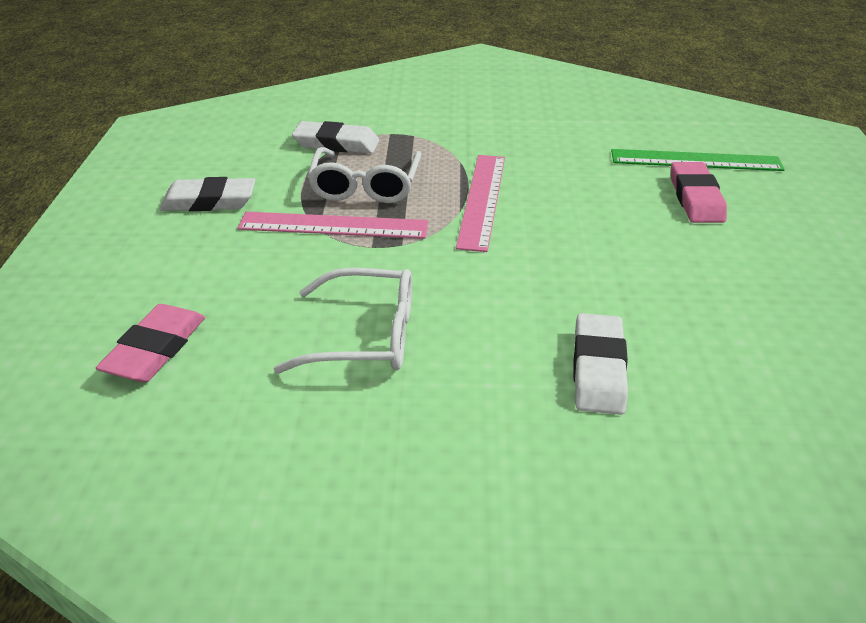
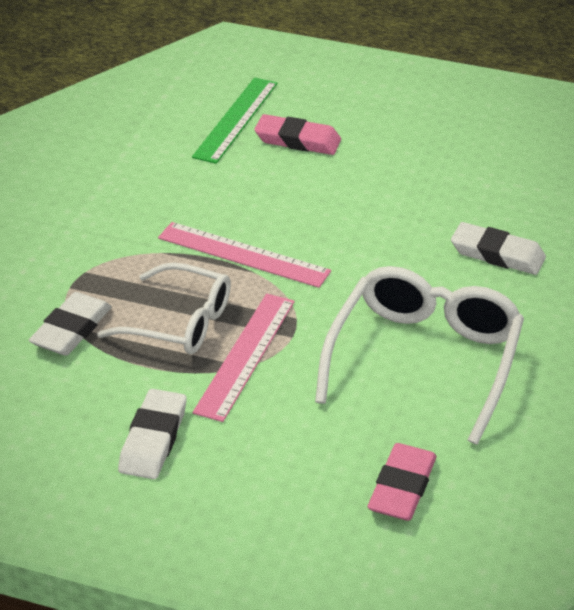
camera: 75 degrees left, 0 degrees up
pink eraser [96,304,205,382] -> pink eraser turned 75 degrees clockwise [368,443,436,521]
white glasses [274,268,412,374] -> white glasses [315,266,524,445], size x1.52

